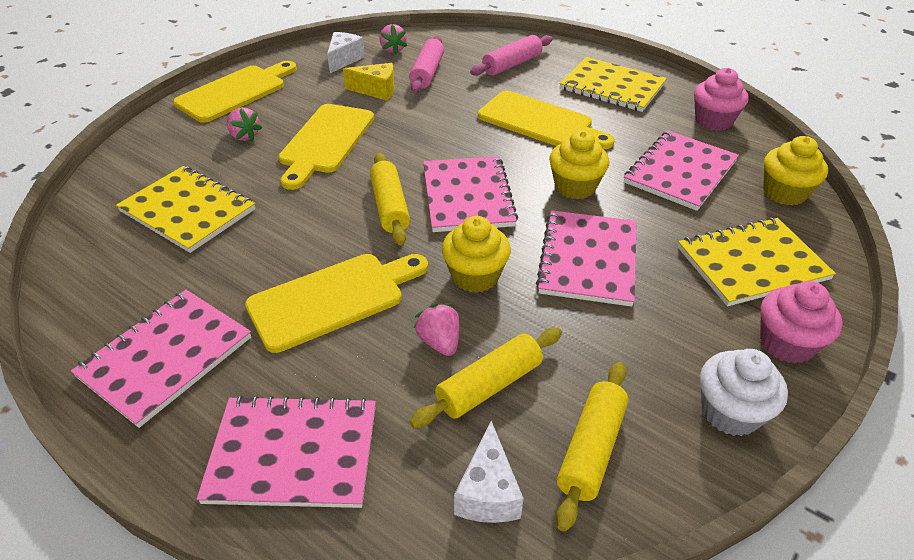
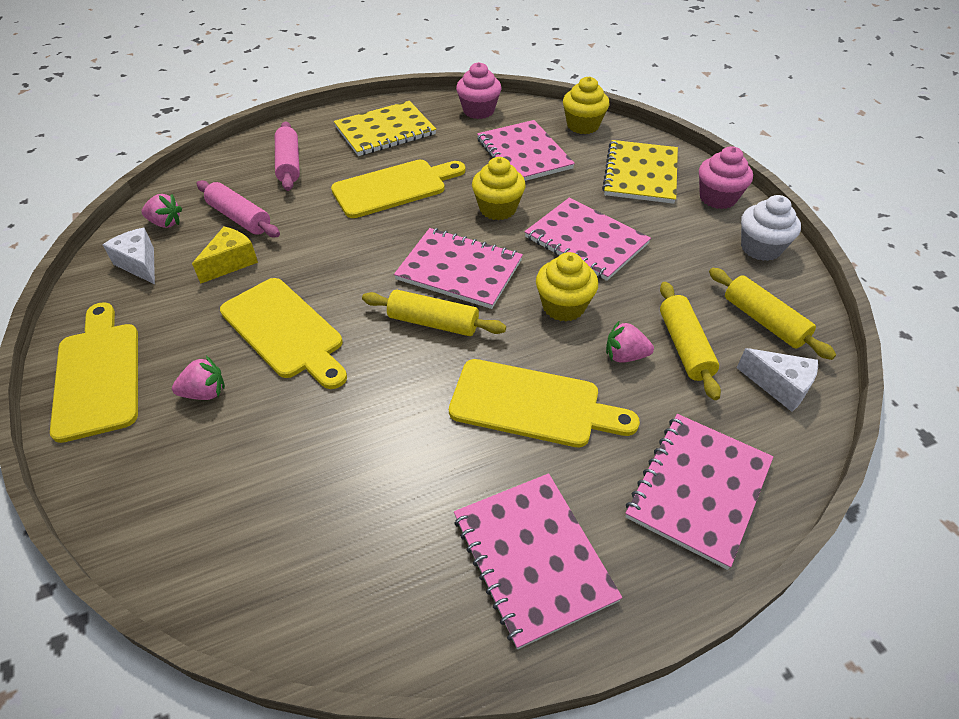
camera: 60 degrees left, 5 degrees up
yellow notebook [116,166,255,253] -> none
yellow cutting board [245,254,428,353] -> yellow cutting board turned 105 degrees clockwise [449,359,640,448]

